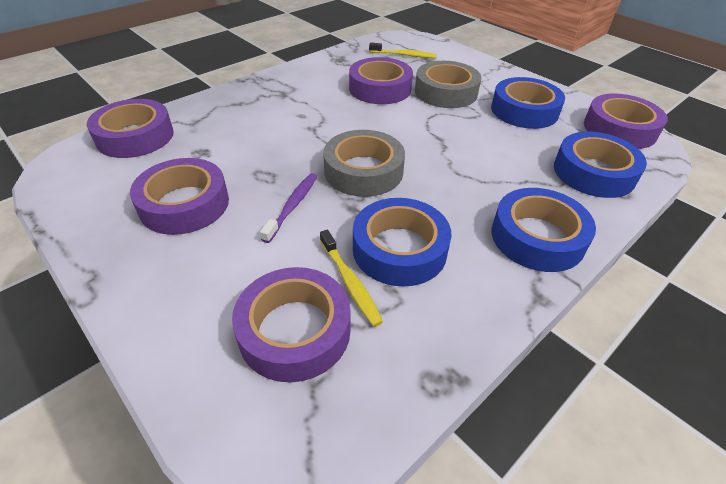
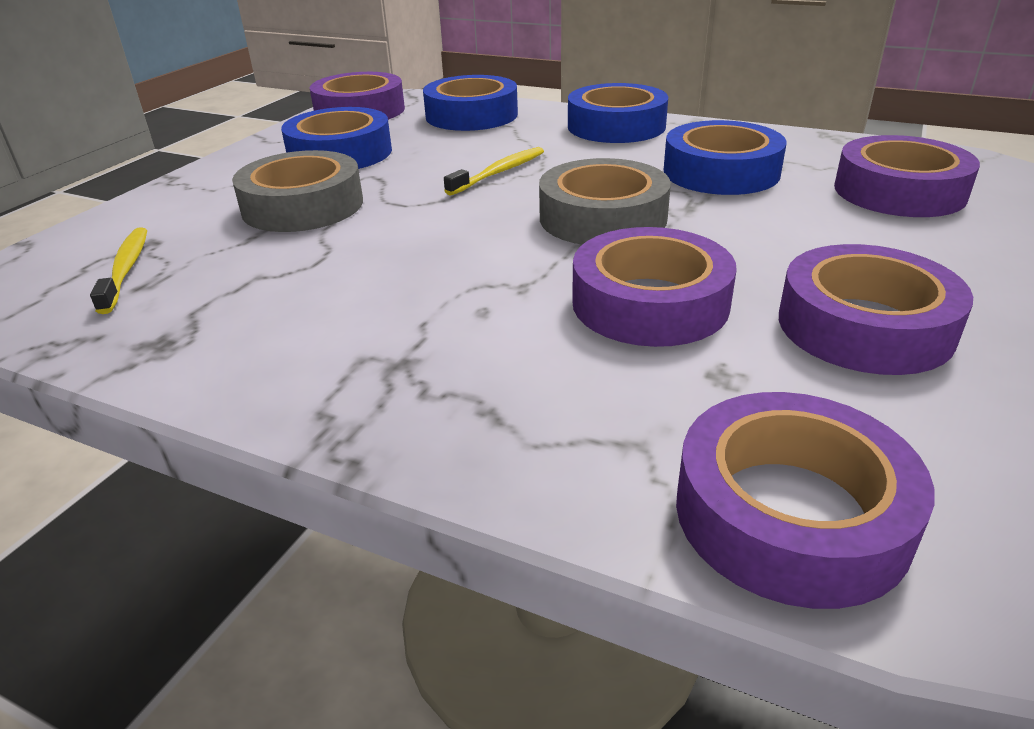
camera: 110 degrees left, 10 degrees down
purple toothbrush [260,173,317,243] -> none
yellow toothbrush [320,230,383,327] -> yellow toothbrush moved to [444,147,544,196]
purple tape [349,57,413,104] -> purple tape moved to [572,227,737,347]

